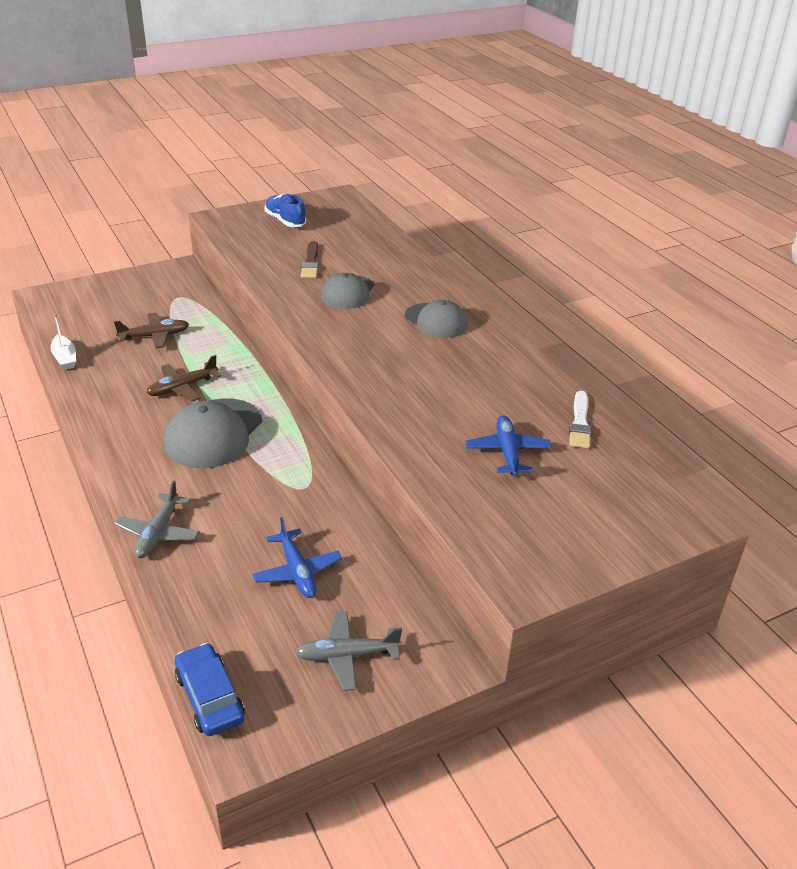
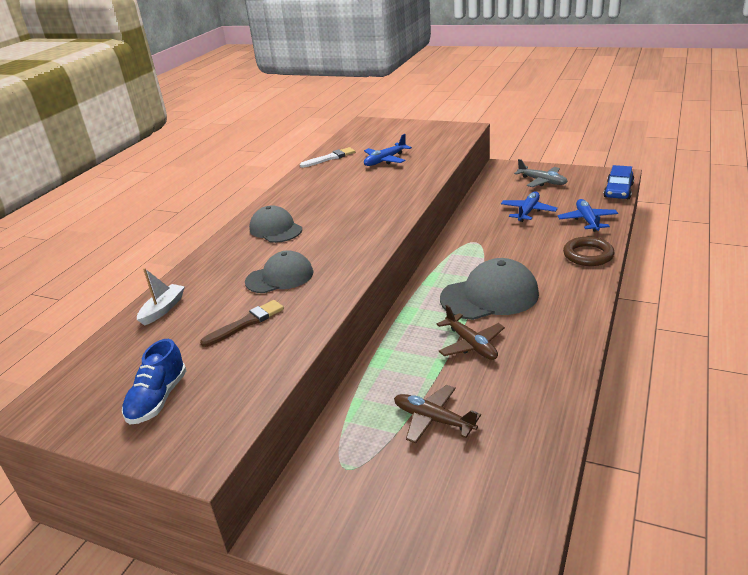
camera: 125 degrees left, 5 degrees down
white boat [51,314,76,370] -> white boat moved to [137,268,185,326]
grey plane [114,480,200,558] -> brown ring [563,237,614,266]
brown plane [146,355,221,402] -> brown plane turned 45 degrees clockwise [437,305,505,360]
grey cap [405,300,467,338] -> grey cap turned 45 degrees counterclockwise [249,205,302,243]
none -> blue plane [558,199,618,232]

